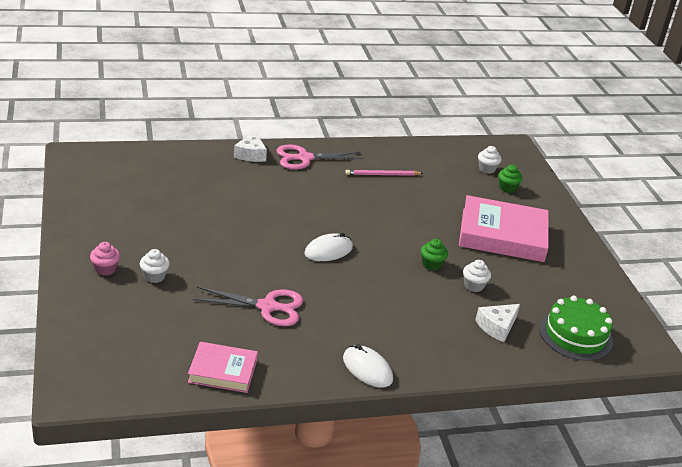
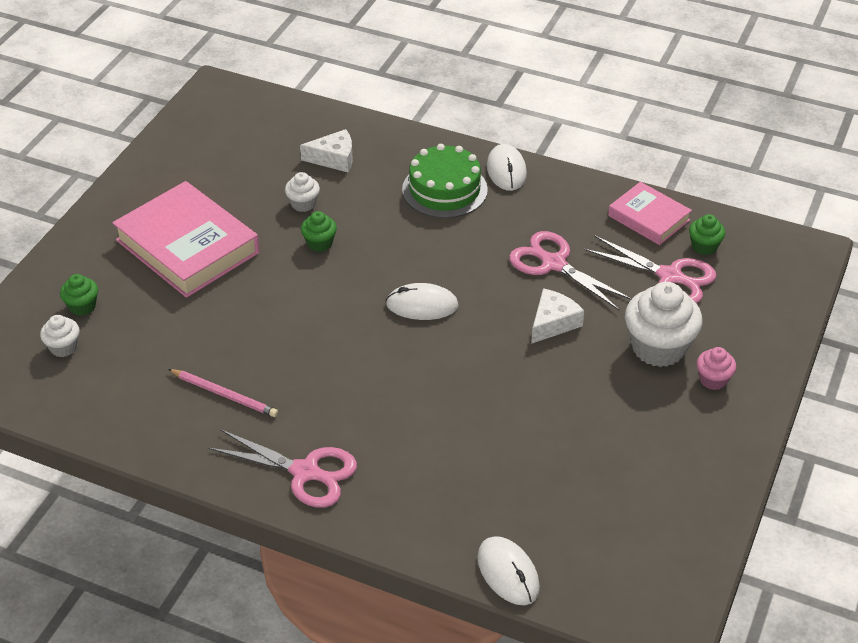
camera: 140 degrees left, 10 degrees up
white cupcake [140,249,170,283] -> white cupcake [625,282,702,367], size x1.98
white cheese [234,131,267,162] -> white cheese moved to [531,288,584,344]
green cake [539,296,613,361] -> green cake moved to [402,144,488,218]
none -> white mouse [477,536,540,605]
none -> pink scissors [584,235,716,303]
none -> green cupcake [689,214,725,255]

